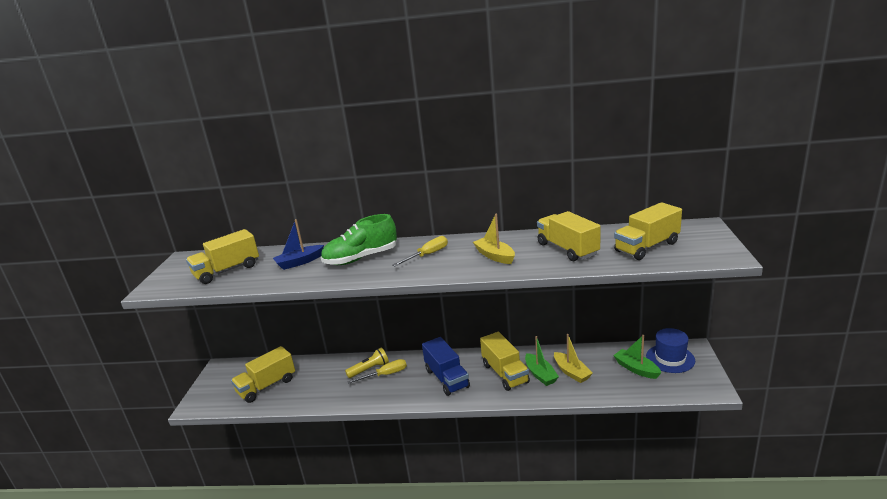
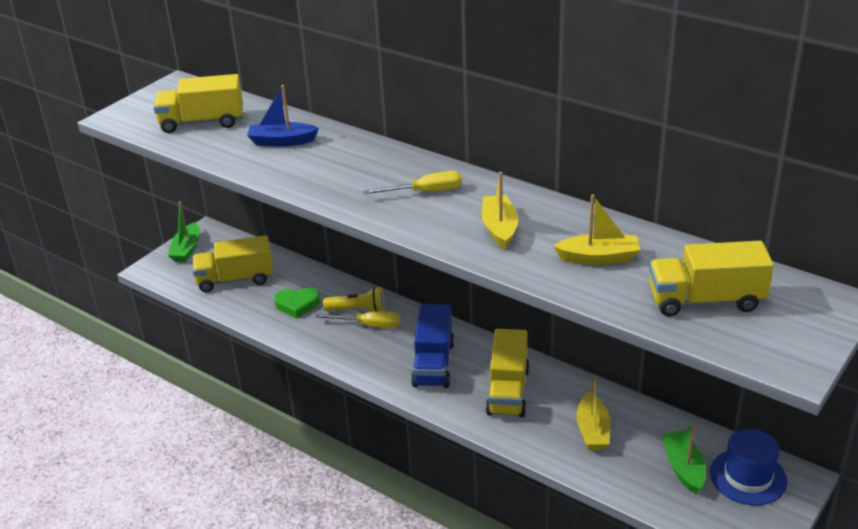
camera: 30 degrees right, 10 degrees up
green shoe [321,214,397,265] -> none
green boat [525,336,559,386] -> green boat moved to [168,202,200,262]
yellow truck [537,211,601,261] -> yellow boat [553,194,641,265]
none -> green heart [274,288,320,318]

